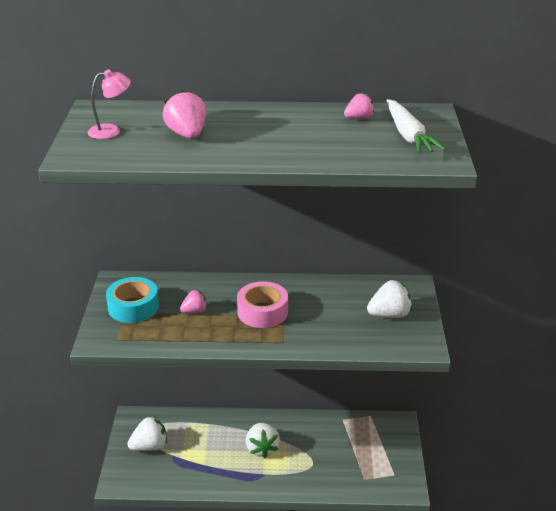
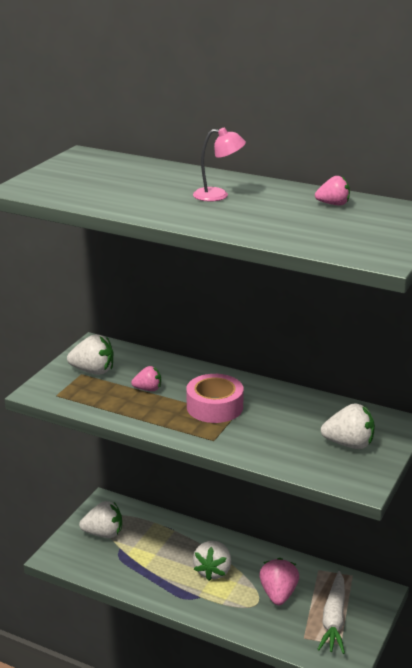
camera: 25 degrees right, 5 degrees down
pink lamp [88,69,131,139] -> pink lamp moved to [193,128,246,202]
turquoise tape [106,277,159,323] -> white strawberry [67,334,114,375]
pink strawberry [163,90,206,138] -> pink strawberry moved to [259,558,299,605]
white carrot [386,99,446,153] -> white carrot moved to [317,571,345,654]

